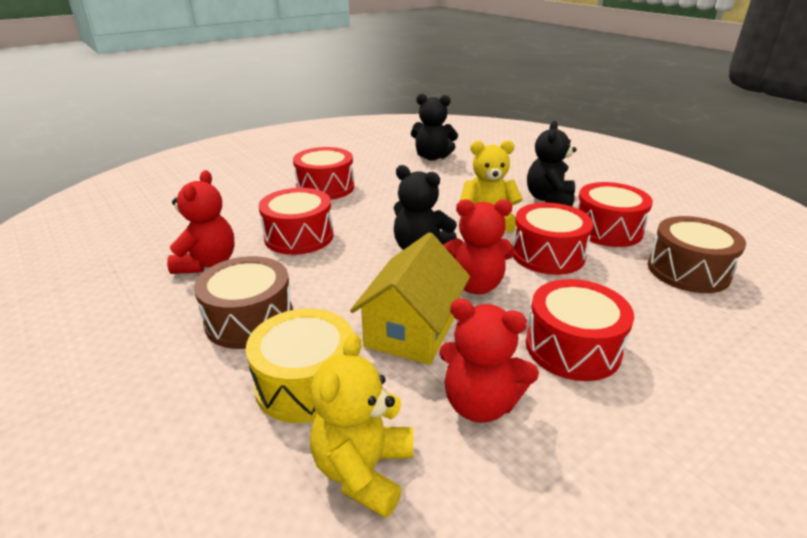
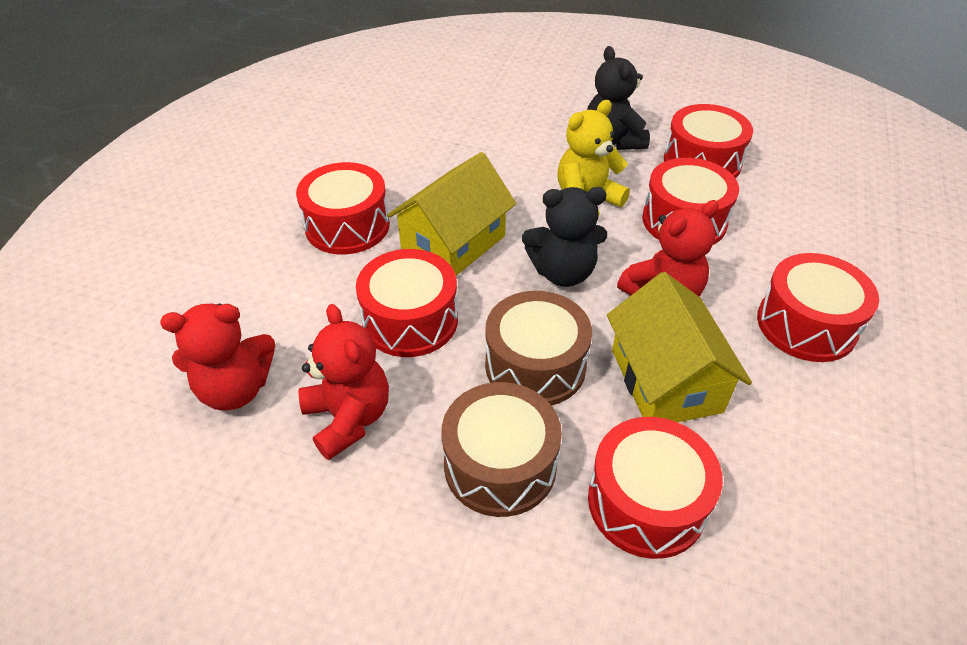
camera: 35 degrees left, 15 degrees up
yellow drum [246,309,353,423] -> red drum [588,417,723,559]
yellow teddy bear [310,333,413,518] -> none
black teddy bear [411,94,458,160] -> none
red teddy bear [439,299,539,423] -> red teddy bear moved to [160,303,275,411]
brown drum [648,216,746,293] -> brown drum moved to [485,291,592,405]
none -> yellow house [387,152,516,276]

